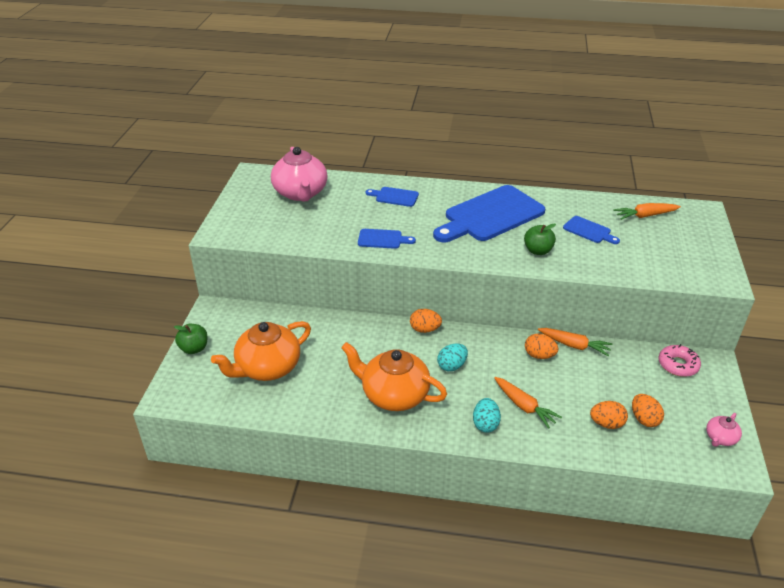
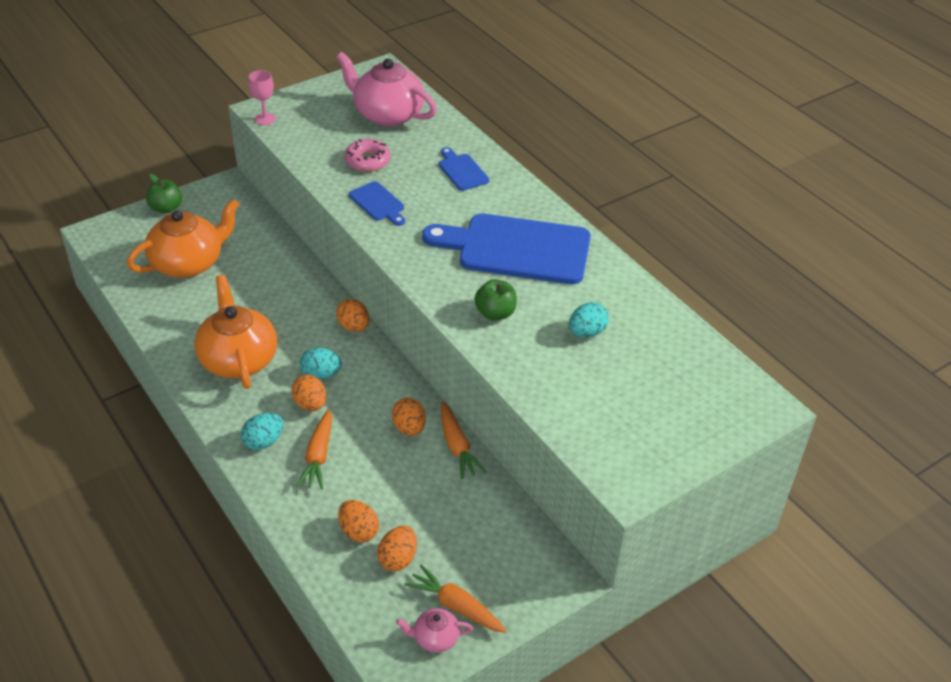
camera: 45 degrees right, 5 degrees up
orange teapot [211,321,311,381] -> orange teapot turned 135 degrees clockwise [127,199,240,278]
pink teapot [271,147,328,202] -> pink teapot turned 90 degrees clockwise [336,52,437,126]
blue cutting board [563,216,620,244] -> turquoise egg [569,302,609,338]
orange carrot [613,203,681,220] -> orange carrot moved to [405,564,507,633]
pink donut [659,344,701,377] -> pink donut moved to [344,139,391,172]
none -> pink goblet [248,70,276,125]
none -> orange egg [291,375,326,411]

